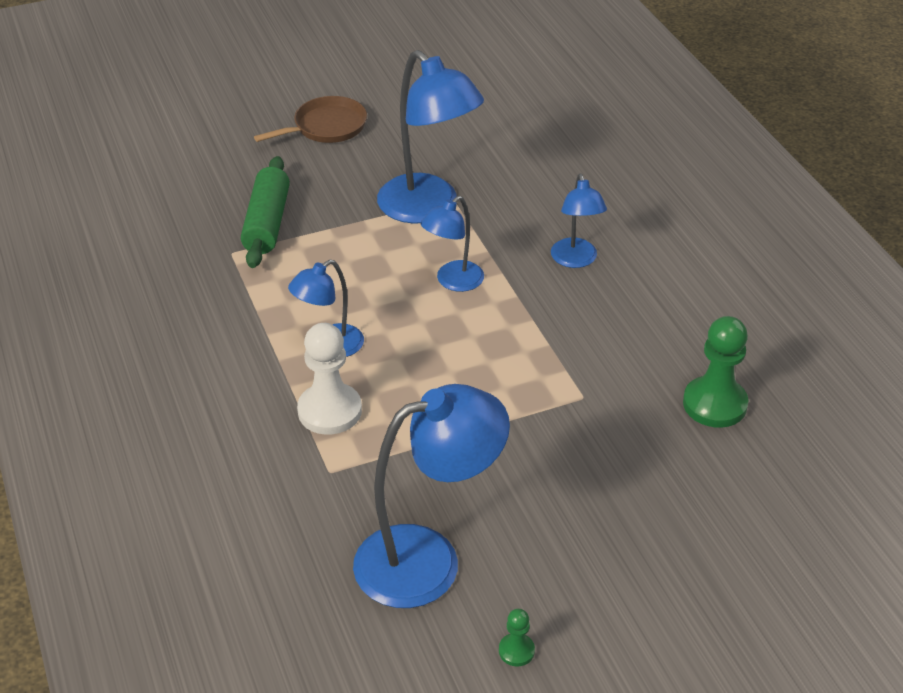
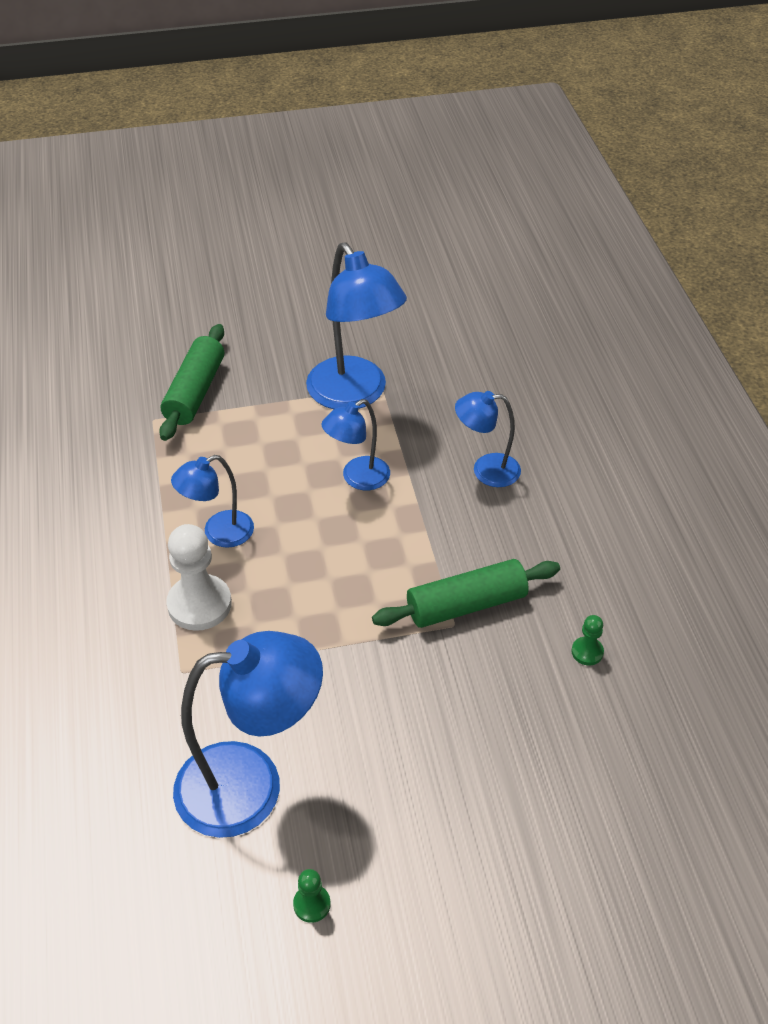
camera: 10 degrees right, 5 degrees up
brown pan [254,96,367,143] -> none
blue lamp [551,174,607,268] -> blue lamp turned 90 degrees clockwise [455,391,521,487]
green pawn [683,316,748,428] -> green pawn [572,615,604,665], size x0.48
none -> green rolling pin [372,559,560,628]

